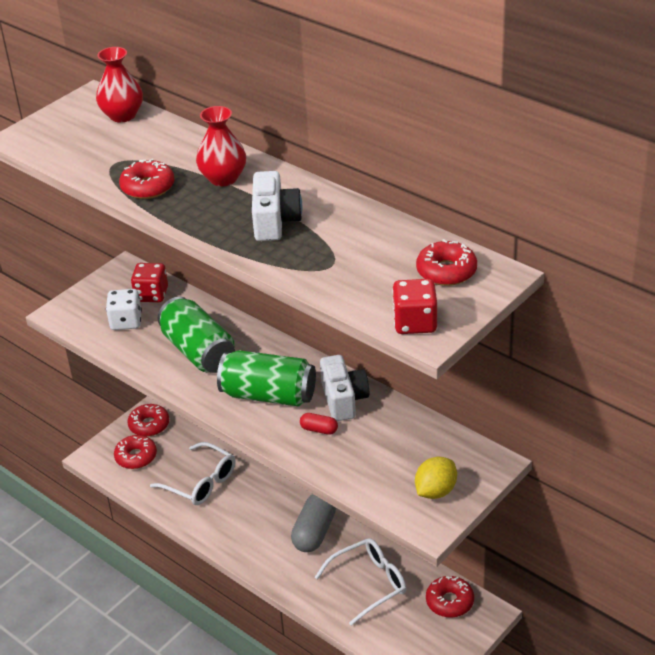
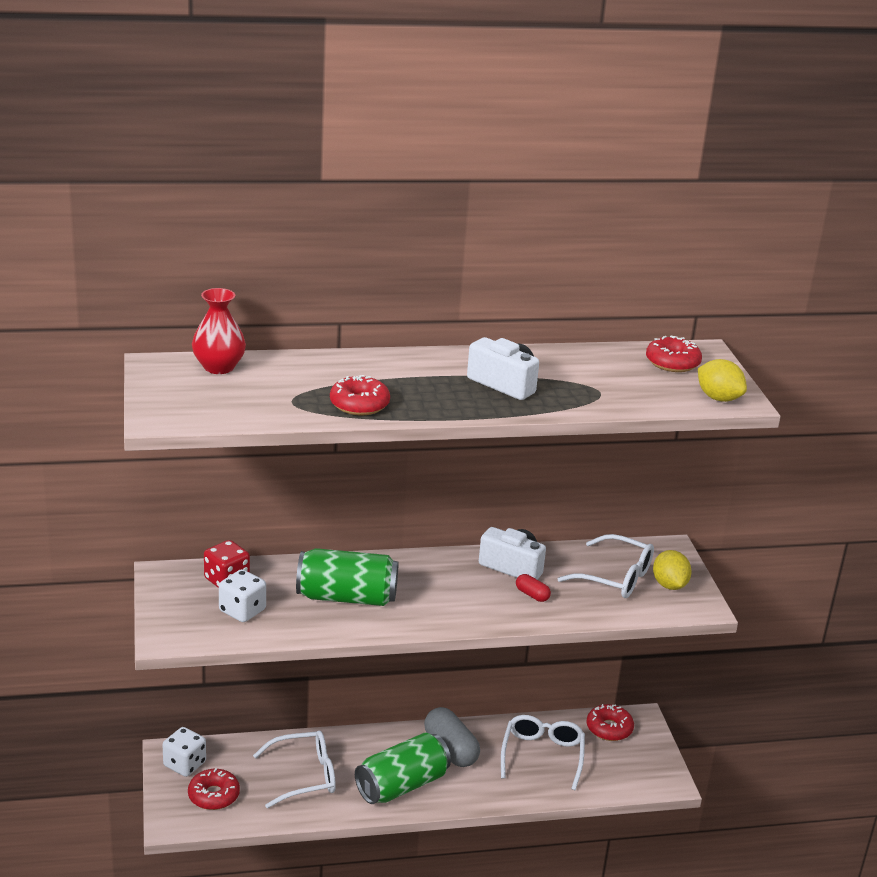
camera: 55 degrees left, 10 degrees down
red donut [127,404,169,437] -> white dice [163,727,206,777]
red vase [196,106,246,186] -> none
green can [217,350,316,407] -> green can moved to [355,733,451,804]
red capsule [300,413,338,435] -> red capsule turned 75 degrees clockwise [516,574,551,602]
red dice [392,279,437,334] -> yellow lemon [698,359,747,402]
none -> white glasses [557,534,654,598]

